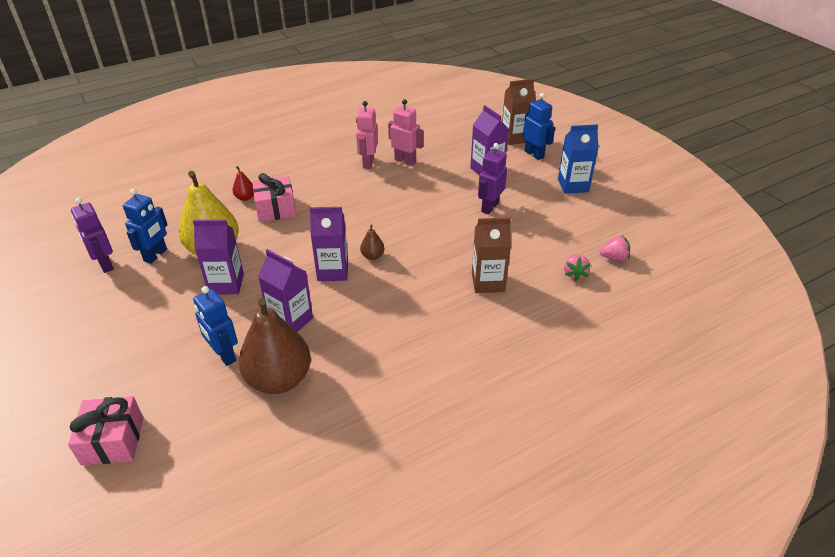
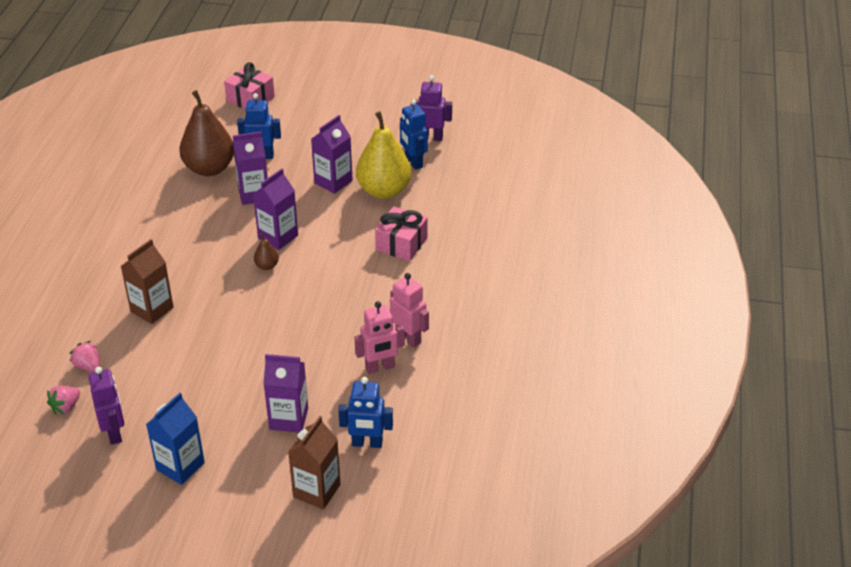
camera: 130 degrees right, 0 degrees up
red pear [233,166,253,201] -> none
purple robot [478,143,507,215] -> purple robot moved to [88,367,125,445]
blue robot [523,93,555,160] -> blue robot moved to [338,377,393,448]

